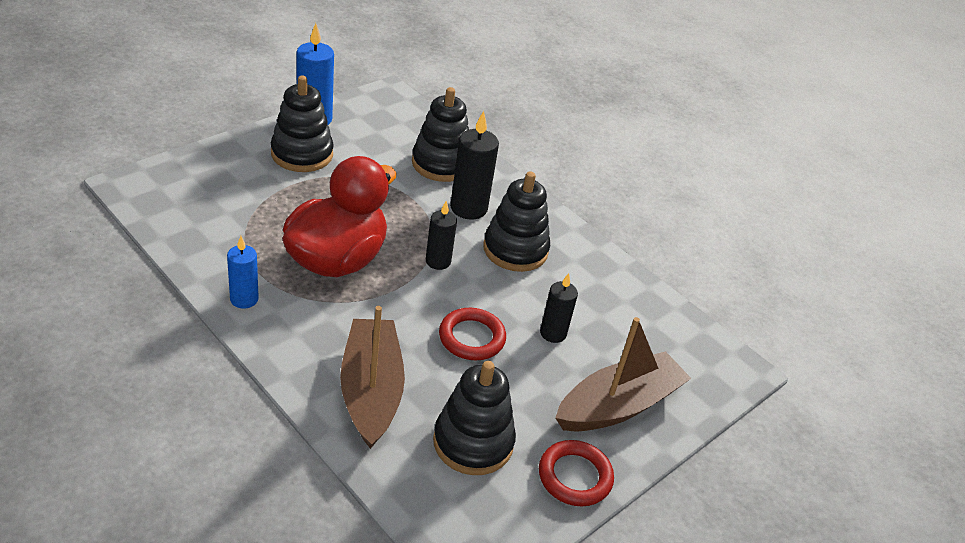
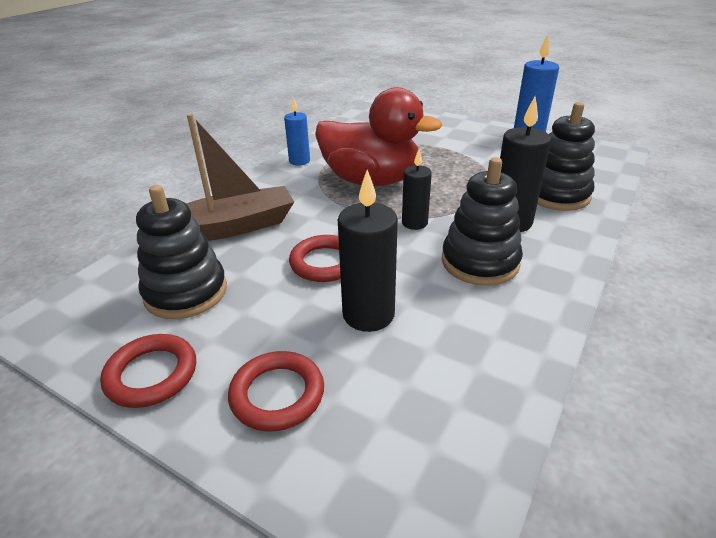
camera: 80 degrees right, 5 degrees down
black stacking toy [271,75,334,172] -> none
black candle [540,273,578,343] -> black candle [338,170,398,332], size x1.58
brown boat [555,317,692,432] -> red ring [228,351,324,431]

